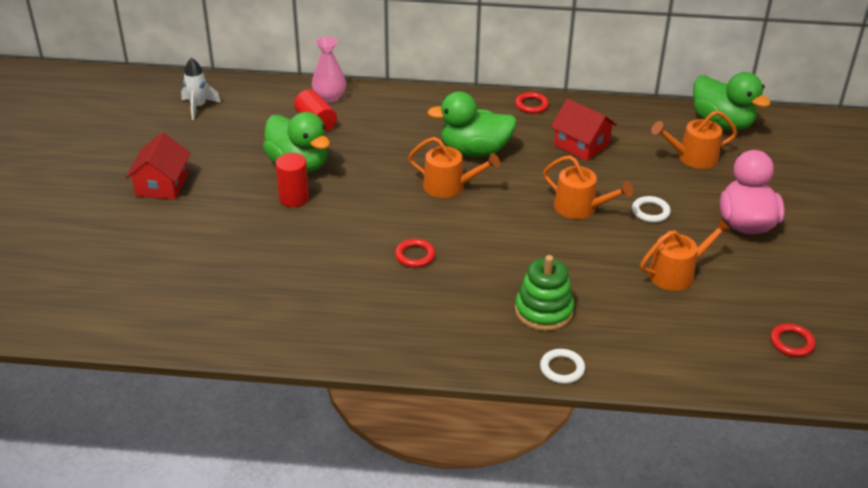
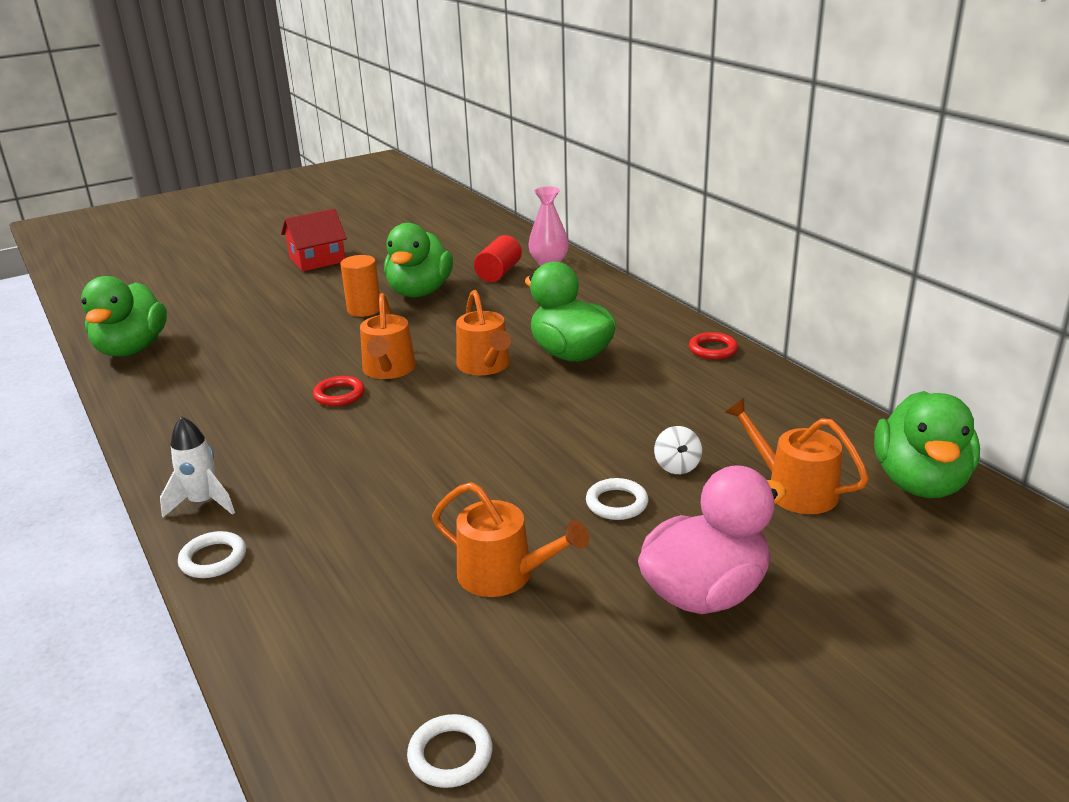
camera: 55 degrees right, 10 degrees down
white rocket [181,58,221,120] -> white rocket moved to [160,416,235,517]
red cylinder [276,153,309,207] -> orange cylinder [340,255,380,317]
green stacking toy [515,255,574,331] -> none
orange watering can [543,155,633,219] -> orange watering can moved to [360,293,416,379]
red house [551,99,617,161] -> none
red ring [770,323,815,357] -> white ring [407,714,493,788]
none -> green duck [81,276,167,357]
none -> white spinning top [654,426,702,474]

